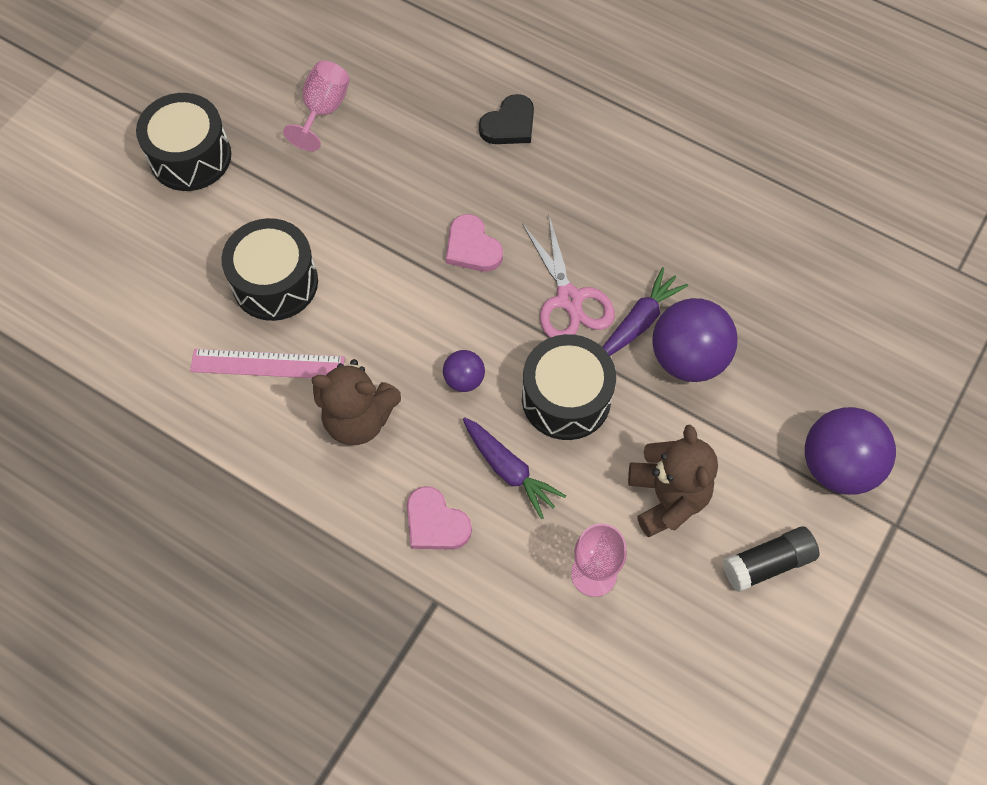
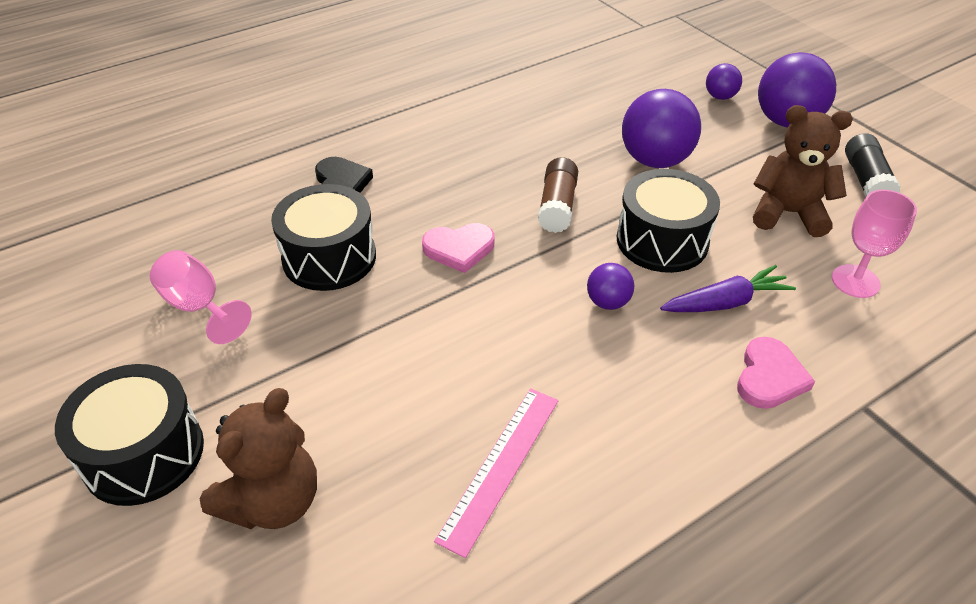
camera: 65 degrees left, 20 degrees down
black drum [221,218,318,321] -> black drum moved to [271,184,376,291]
brown teddy bear [311,359,401,445] -> brown teddy bear moved to [200,388,317,529]
pink heart [407,486,472,550] -> pink heart turned 45 degrees counterclockwise [737,337,815,409]
pink scissors [522,216,615,338] -> brown glue stick [538,157,578,233]
purple carrot [602,267,688,356] -> none
none -> purple ball [706,63,742,100]

